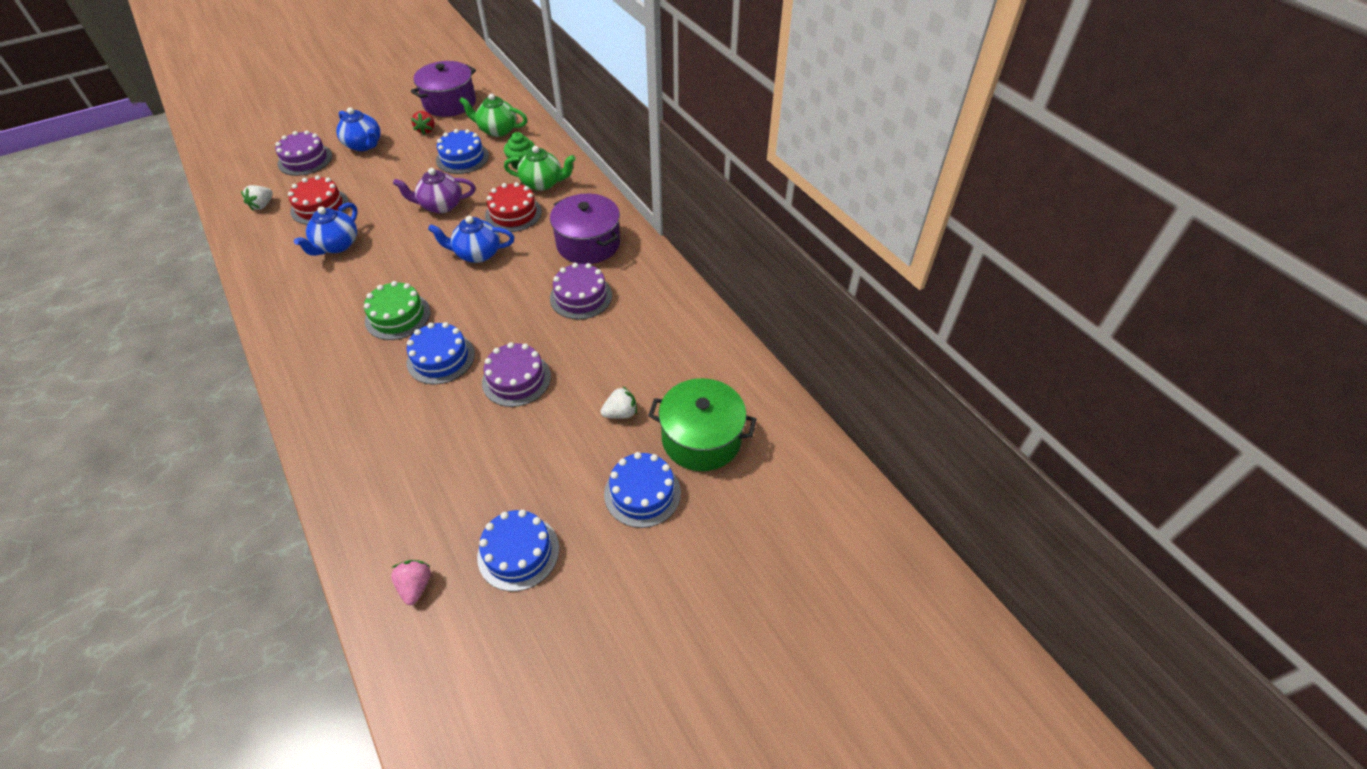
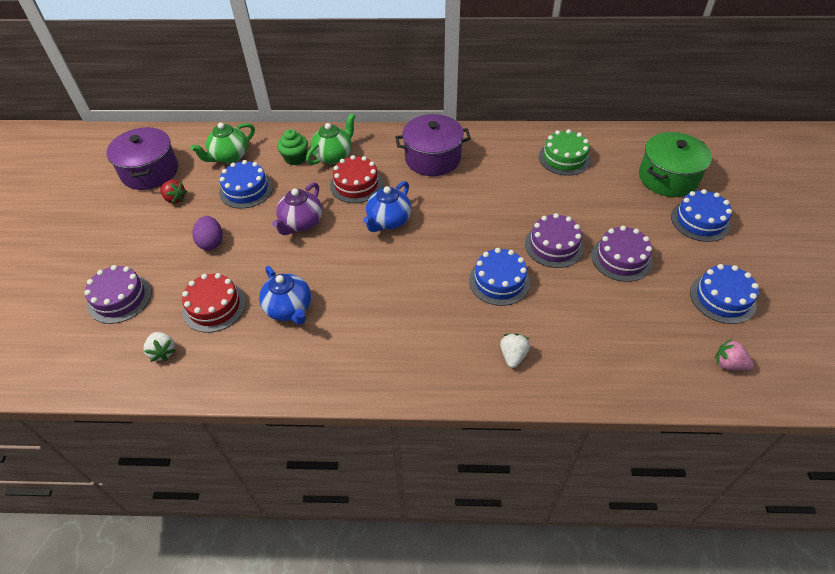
camera: 55 degrees left, 0 degrees up
blue teapot [336,107,380,151] -> none
green cake [364,281,430,340] -> green cake moved to [539,129,591,176]
purple cake [550,263,612,320] -> purple cake moved to [591,226,653,282]
white strawberry [601,386,637,419] -> white strawberry moved to [500,333,530,368]
none -> purple egg [193,216,223,250]

